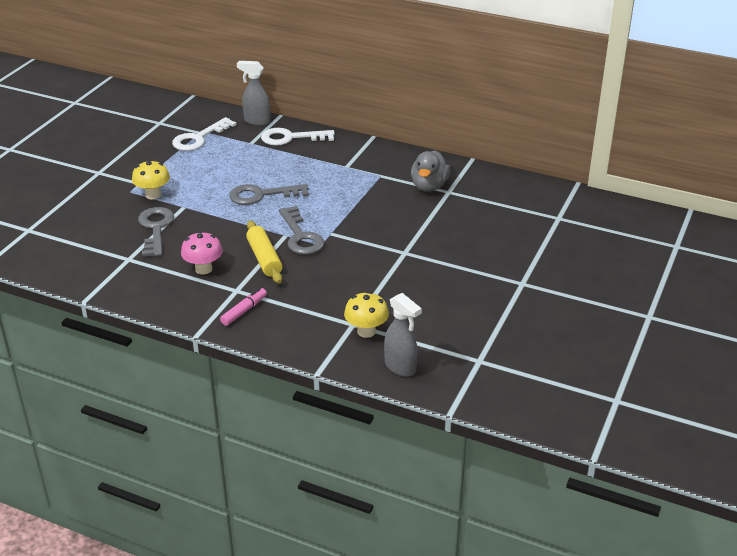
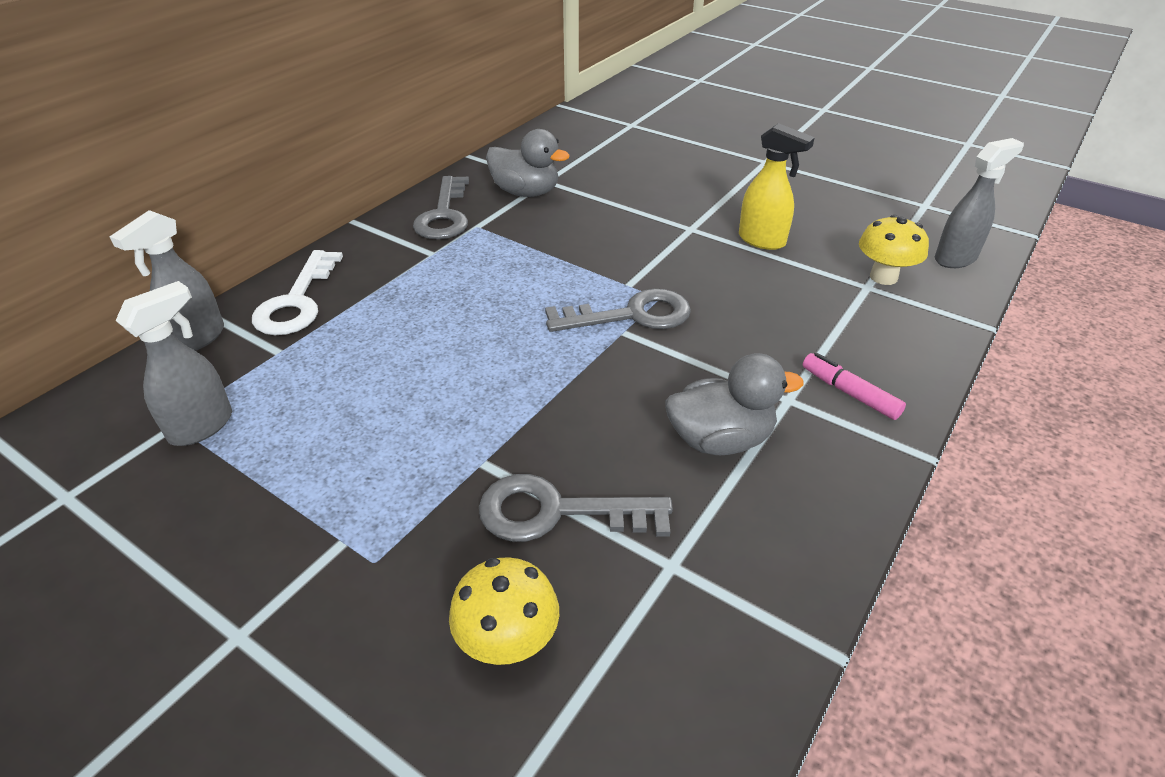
camera: 80 degrees left, 5 degrees up
yellow mushroom [132,160,170,199] -> yellow mushroom moved to [449,557,559,665]
white key [172,117,237,151] -> grey spray bottle [116,281,232,446]
pink mushroom [181,231,223,275] -> grey duck [665,353,804,455]
grey key [229,184,309,205] -> grey key moved to [413,176,469,240]
yellow rolling pin [246,220,282,284] -> none
none -> yellow spray bottle [739,123,815,250]

